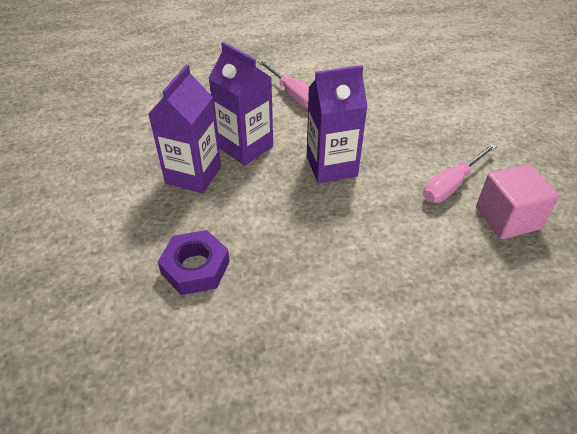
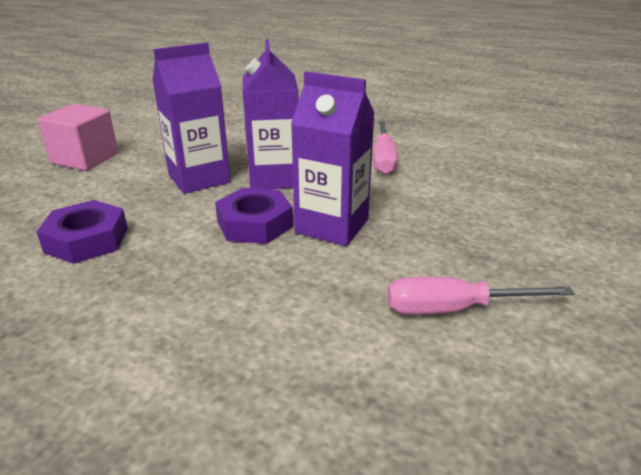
camera: 40 degrees right, 15 degrees down
pink cube [476,164,559,239] -> pink cube moved to [37,104,118,171]
none -> purple nut [215,188,293,244]

